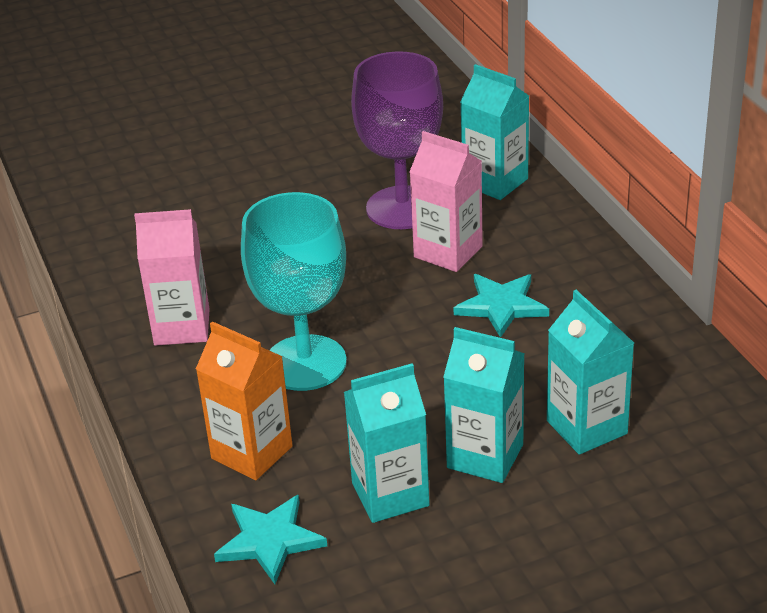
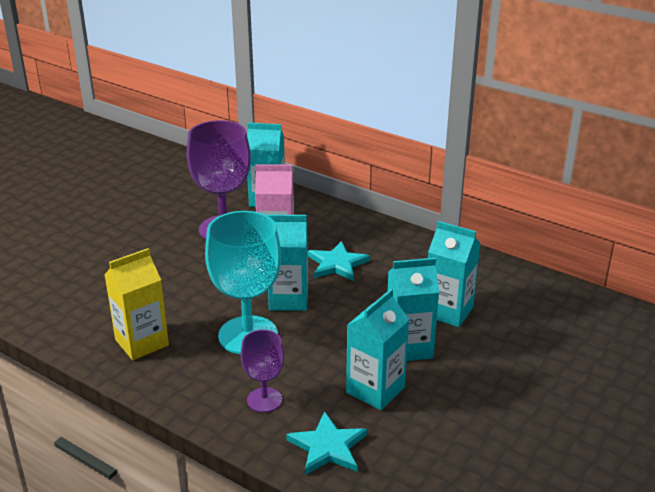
camera: 35 degrees left, 5 degrees down
pink carton [134,209,210,346] -> yellow carton [104,248,169,360]
orange carton [196,321,293,481] -> purple goblet [241,330,284,413]
none -> turquoise carton [267,215,308,311]

